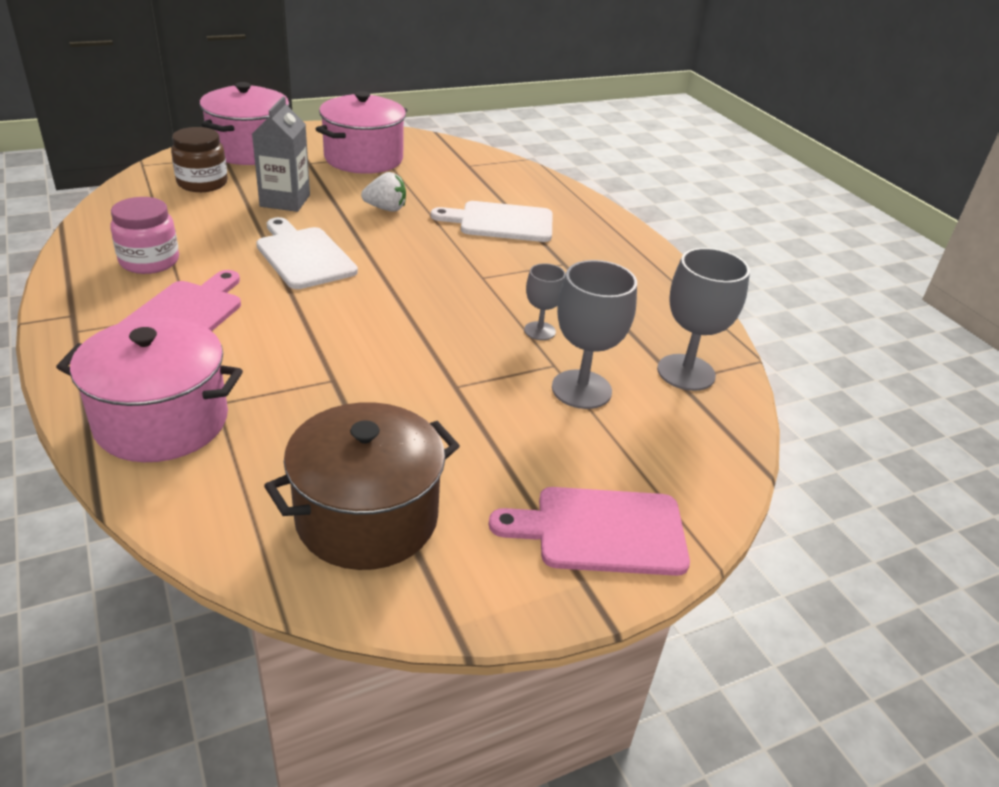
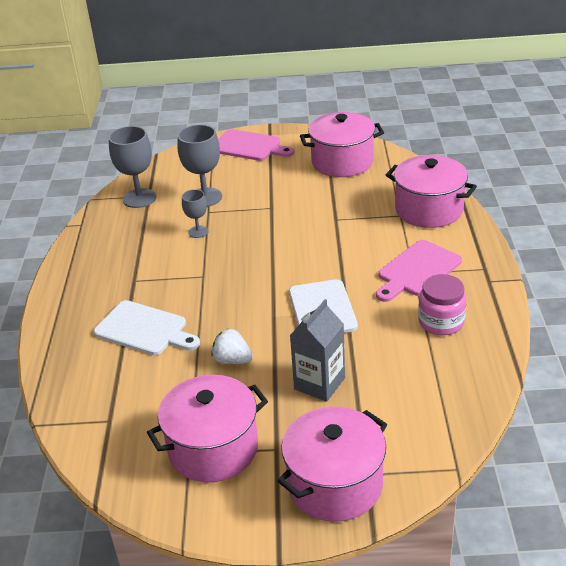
camera: 150 degrees left, 0 degrees up
brown jar [171,127,228,192] -> none
brown pot [264,402,460,570] -> pink pot [300,112,384,177]

